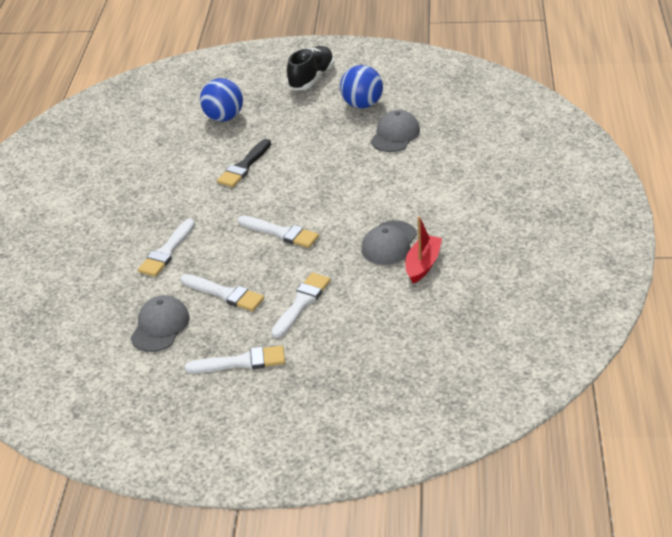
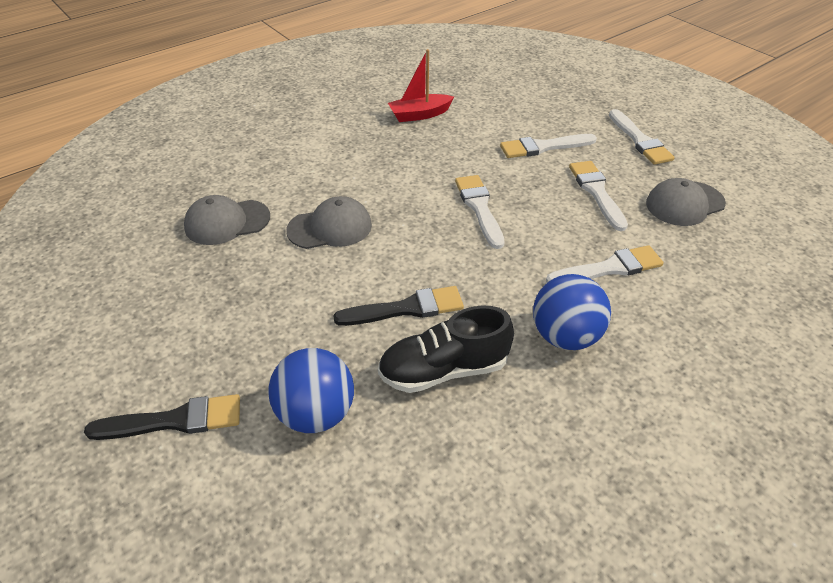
camera: 135 degrees left, 5 degrees up
white brush [185,346,285,373] -> white brush turned 150 degrees counterclockwise [609,109,675,165]
black shoe [287,46,334,90] -> black shoe moved to [378,305,514,393]
blue ball [340,65,383,108] -> blue ball moved to [533,274,611,350]
grey cap [361,221,417,265] -> grey cap moved to [286,196,372,249]
none -> black brush [84,394,240,440]

